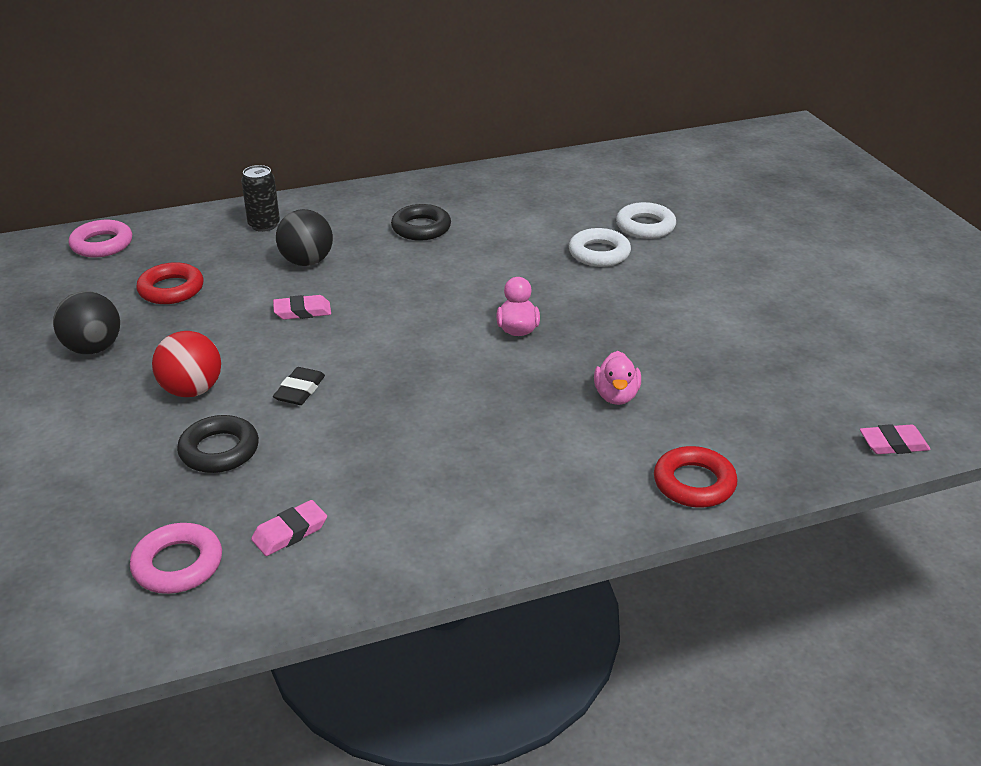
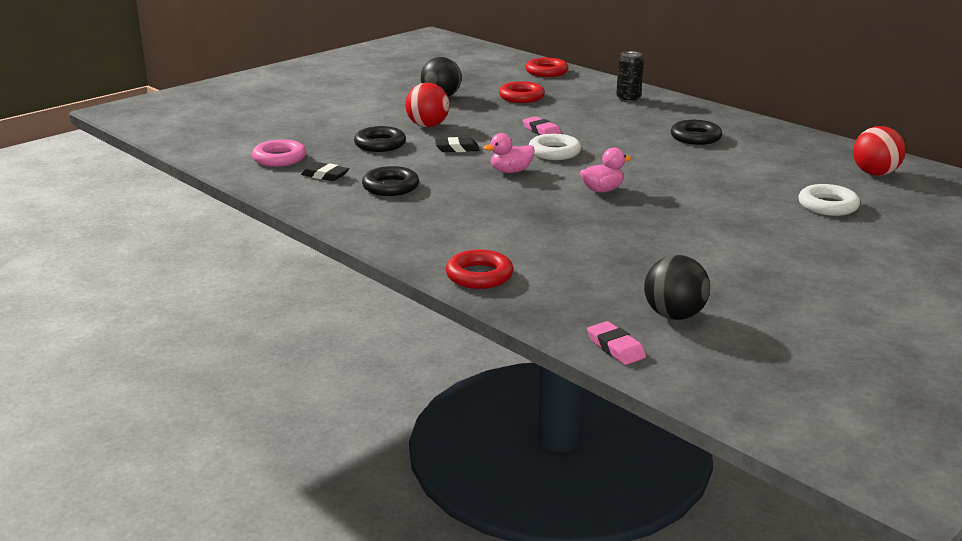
camera: 65 degrees right, 10 degrees down
pink ring [69,220,132,257] -> red ring [525,58,569,77]
pink eraser [251,500,327,556] -> black eraser [301,162,349,181]
black ball [276,209,333,266] -> black ball moved to [644,255,710,320]
white ring [569,228,631,267] -> white ring moved to [529,134,581,160]
pink duck [594,351,641,405] -> pink duck moved to [483,133,535,173]
none -> black ring [362,166,419,196]
none -> red ball [853,126,906,176]

